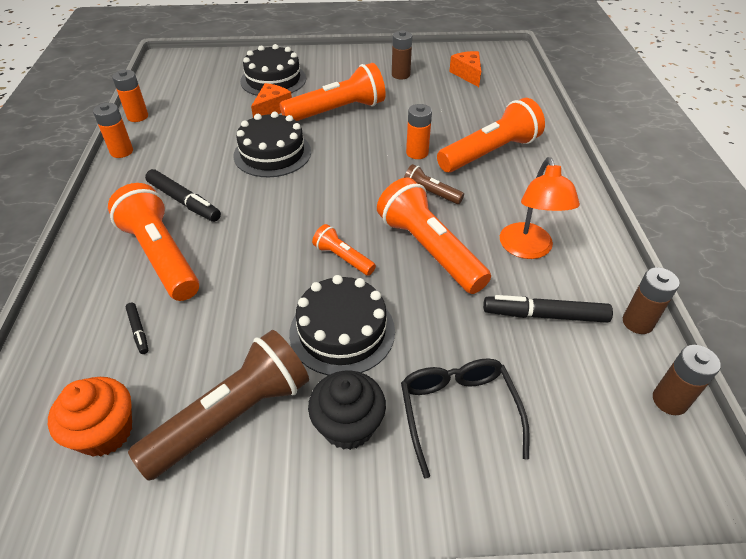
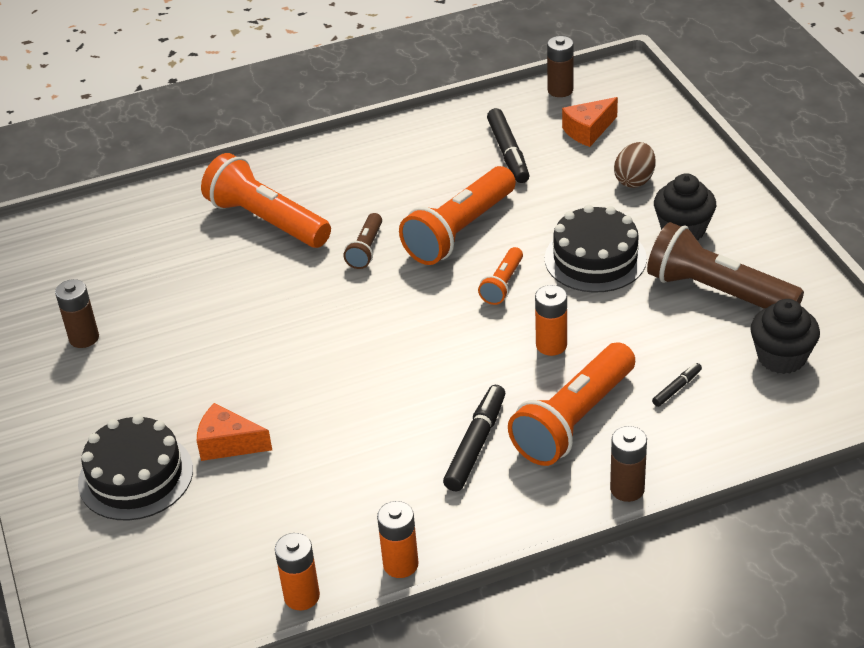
camera: 105 degrees left, 5 degrees down
orange cupcake [48,377,132,457] -> black cupcake [750,299,820,374]
black cake [233,112,311,177] -> none
orange flashlight [279,63,386,121] -> none
black glasses [401,358,530,478] -> brown egg [614,142,655,188]
orange battery [406,104,432,159] -> orange battery moved to [535,285,567,356]
orange cheese [449,51,481,87] -> orange cheese moved to [562,97,618,147]
orange lamp [500,157,580,259] -> none
brown battery [623,267,680,334] -> brown battery moved to [610,426,647,502]

